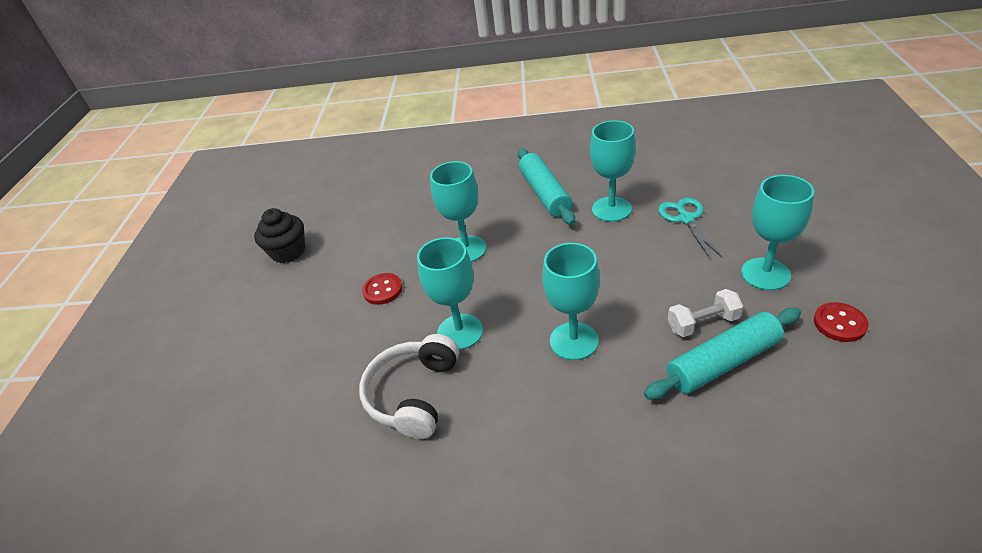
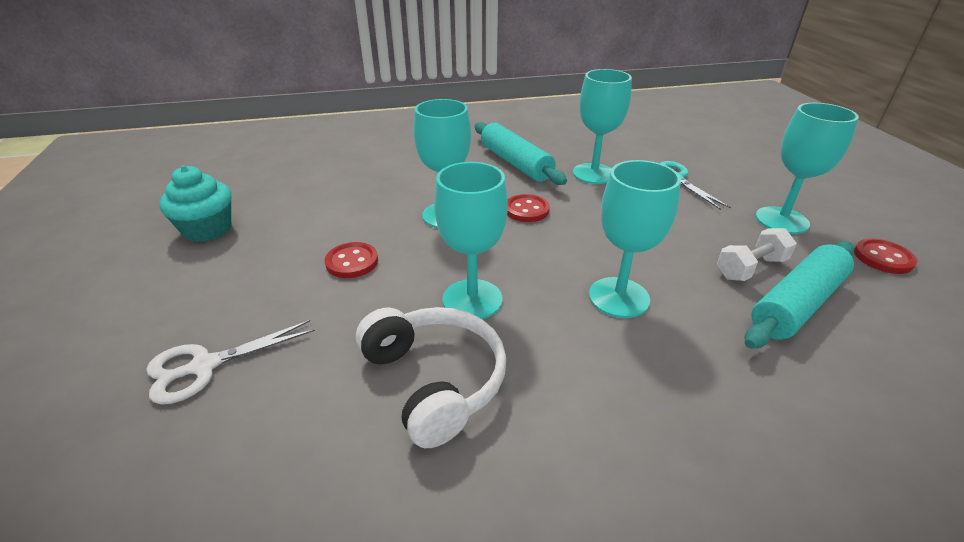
camera: 20 degrees left, 5 degrees down
black cupcake [254,208,305,263] -> turquoise cupcake [159,166,231,242]
white headphones [359,334,459,439] -> white headphones turned 150 degrees clockwise [356,307,506,448]
none -> white scissors [146,320,315,405]
none -> red button [507,194,550,222]

